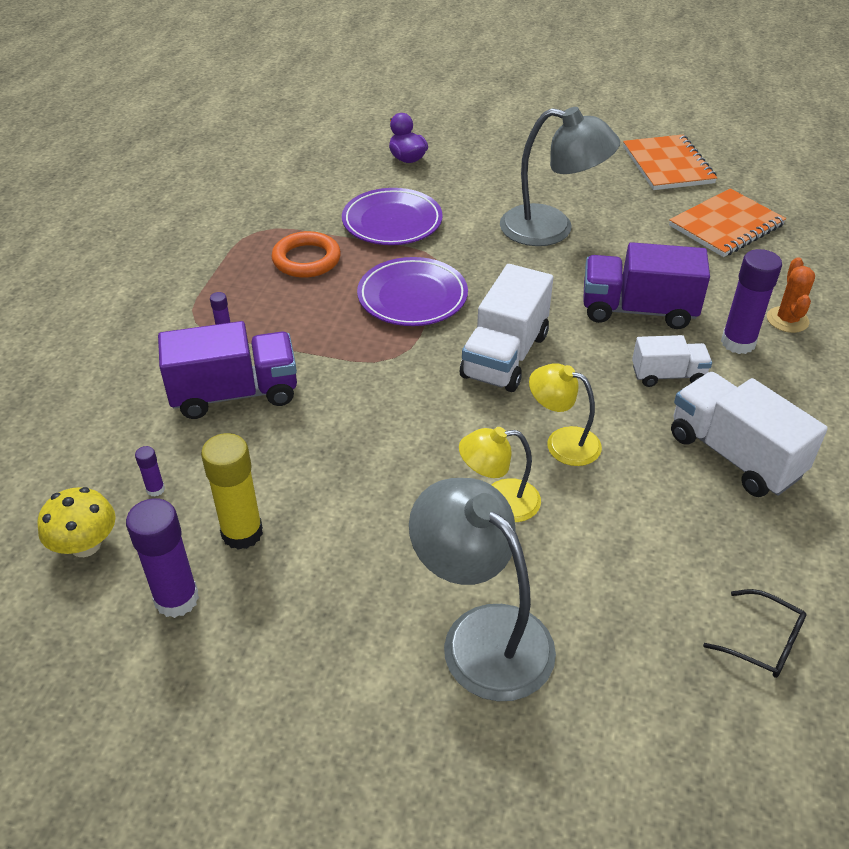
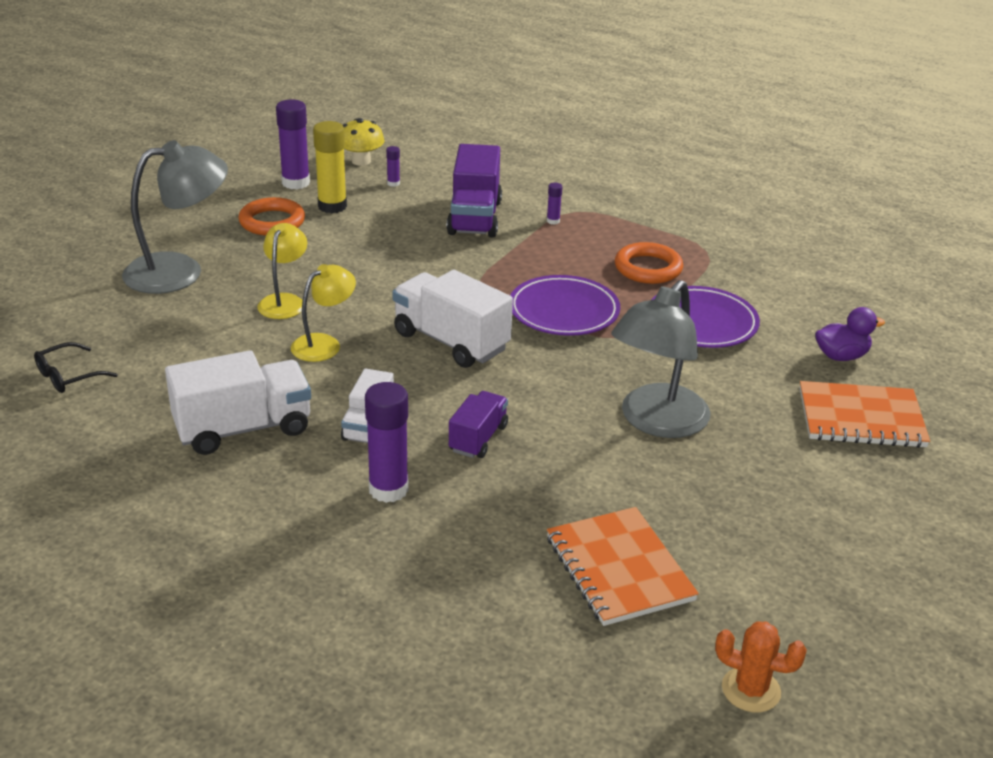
camera: 105 degrees right, 10 degrees down
purple truck [583,242,710,329] -> purple truck [449,391,508,458], size x0.58
orange notebook [623,135,717,190] -> orange notebook moved to [800,381,930,448]
orange cactus [767,257,815,333] -> orange cactus moved to [715,621,807,712]
none -> orange ring [238,197,305,236]

